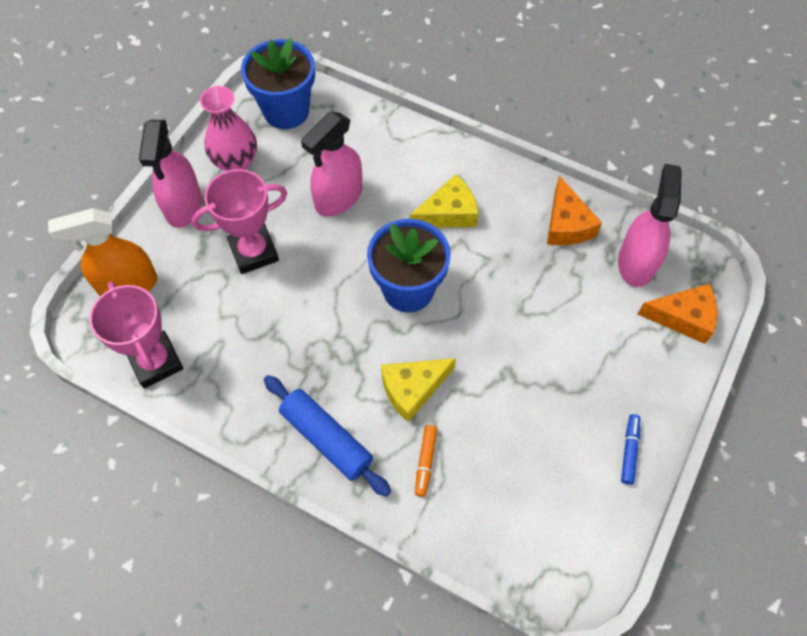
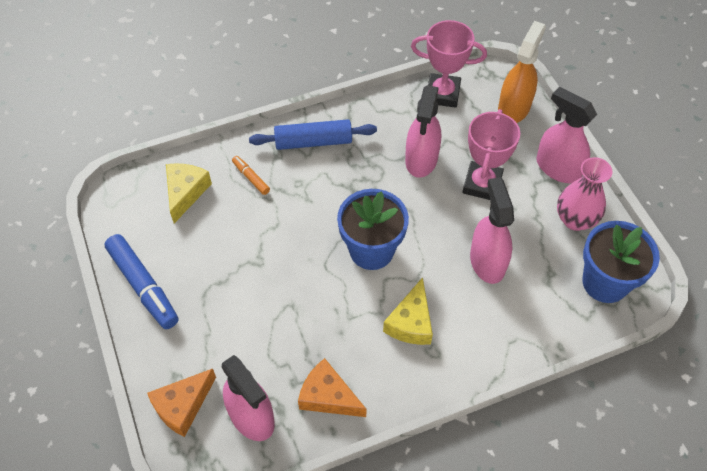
camera: 130 degrees right, 5 degrees down
yellow cheese [381,358,456,422] -> yellow cheese moved to [166,163,212,223]
blue marker [621,414,640,485] -> blue marker [105,234,179,329], size x2.03
none -> pink spray bottle [405,85,441,178]

